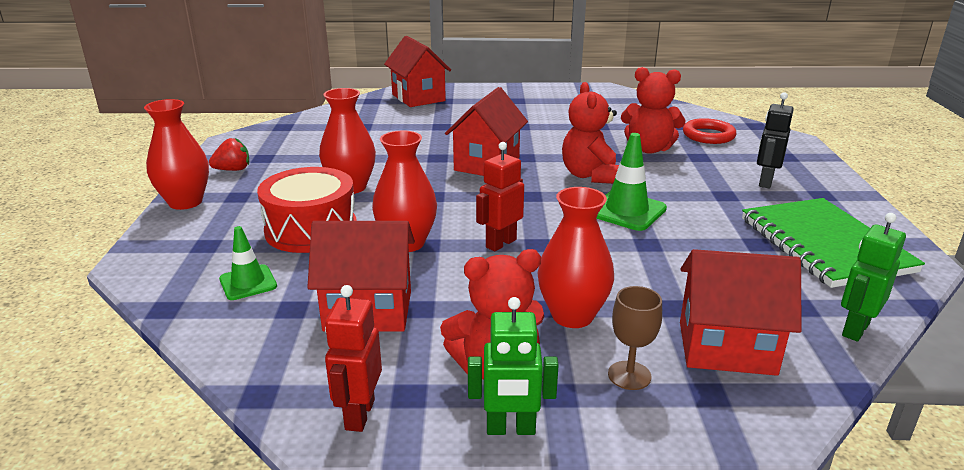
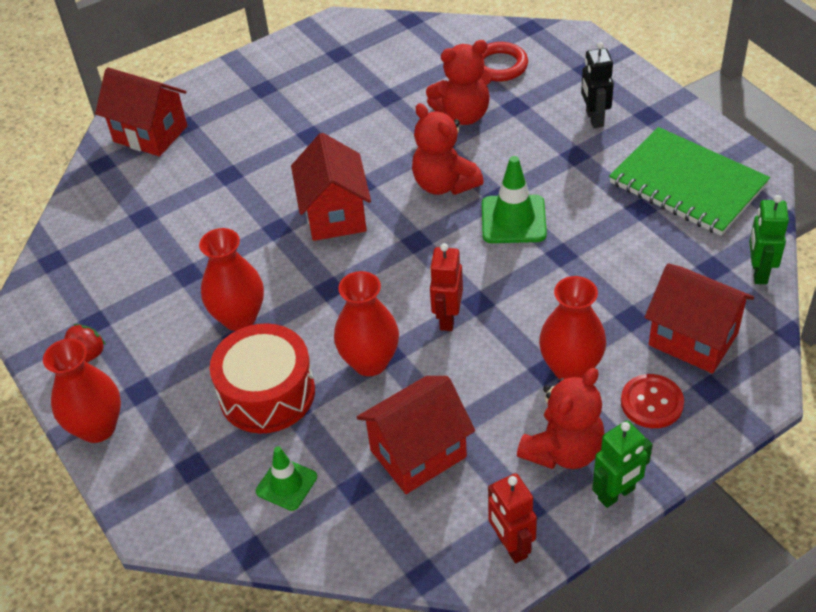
camera: 30 degrees left, 20 degrees up
brown goblet [608,286,662,390] -> red button [621,374,684,428]
red house [680,249,802,376] -> red house turned 60 degrees clockwise [645,263,754,373]

